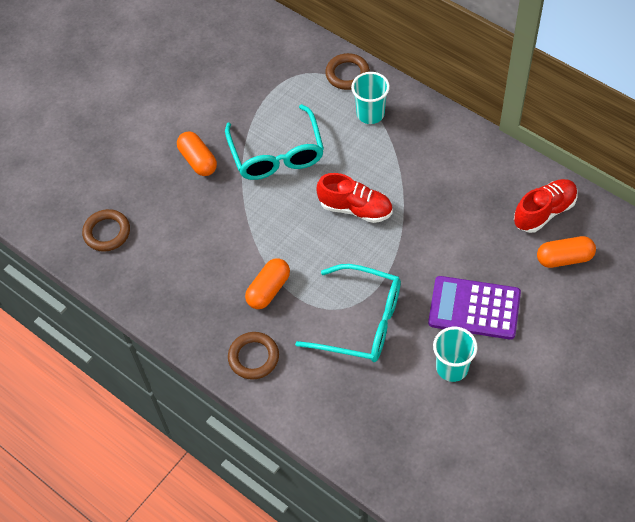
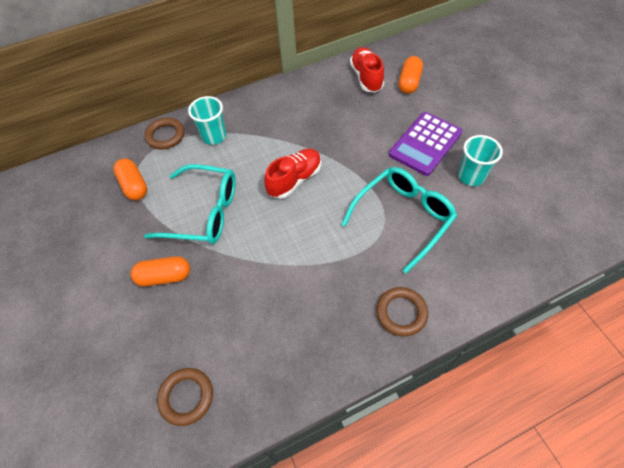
camera: 65 degrees left, 0 degrees up
orange capsule [245,258,290,309] -> orange capsule moved to [113,158,147,200]

